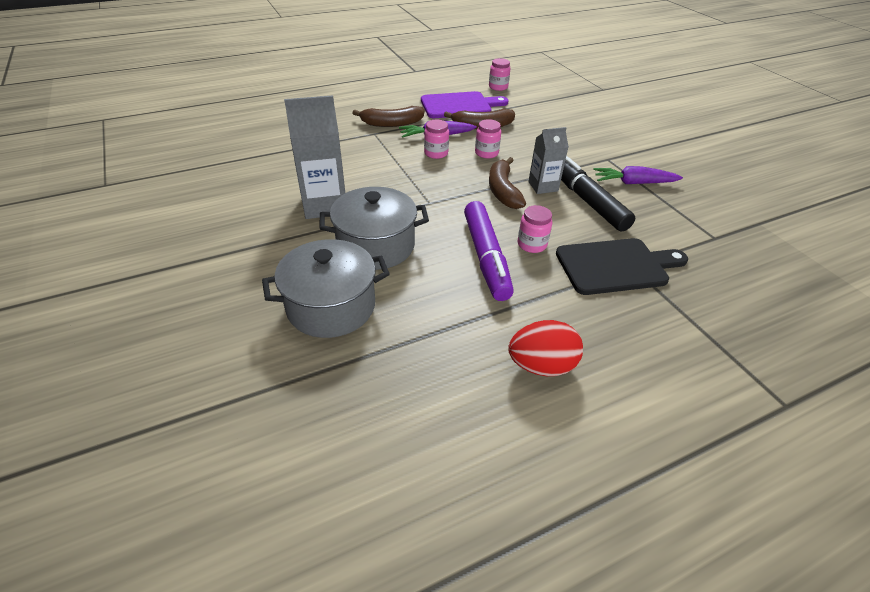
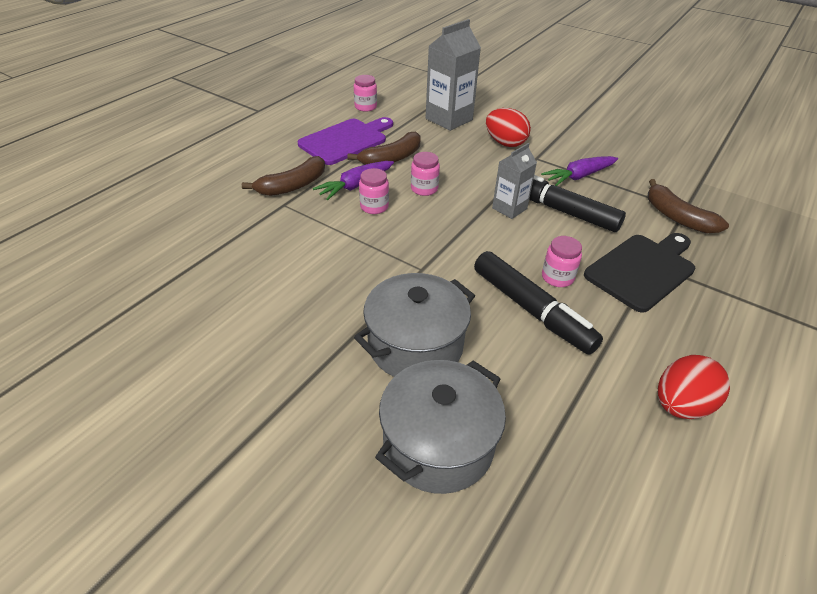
camera: 30 degrees left, 0 degrees up
grey carton [284,95,345,219] -> grey carton moved to [426,19,481,131]
purple marker [464,201,514,301] -> black marker [474,251,603,355]
brown banana [489,157,526,209] -> brown banana moved to [648,179,729,234]
none -> red egg [486,108,531,147]

